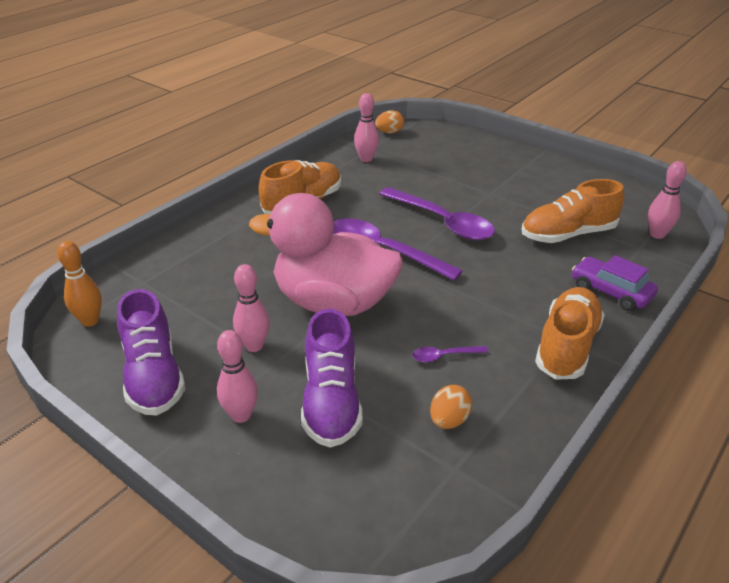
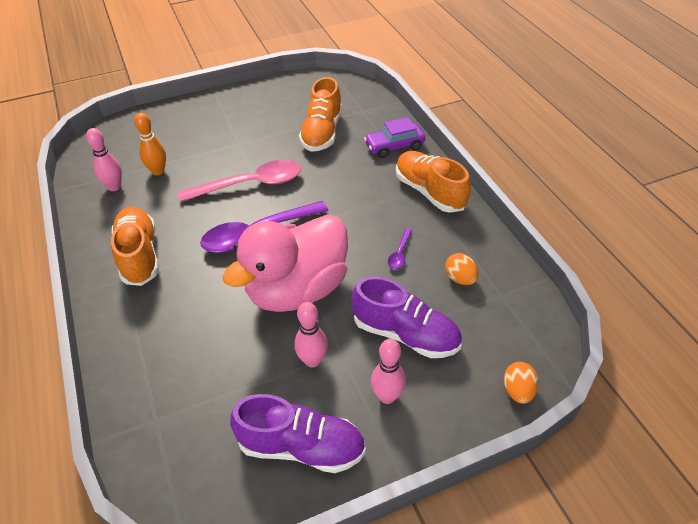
camera: 60 degrees left, 10 degrees up
orange bowling pin [57,241,102,327] -> orange bowling pin moved to [134,113,166,175]
orange egg [375,110,404,133] -> orange egg moved to [504,362,539,404]
purple spoon [379,187,495,240] -> pink spoon [178,160,301,202]
pink bowling pin [648,161,687,239] -> none

